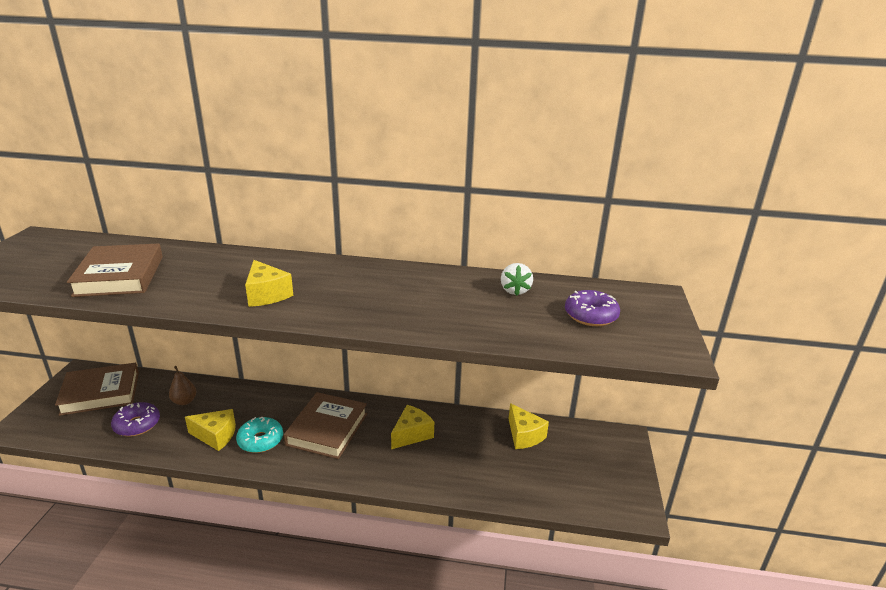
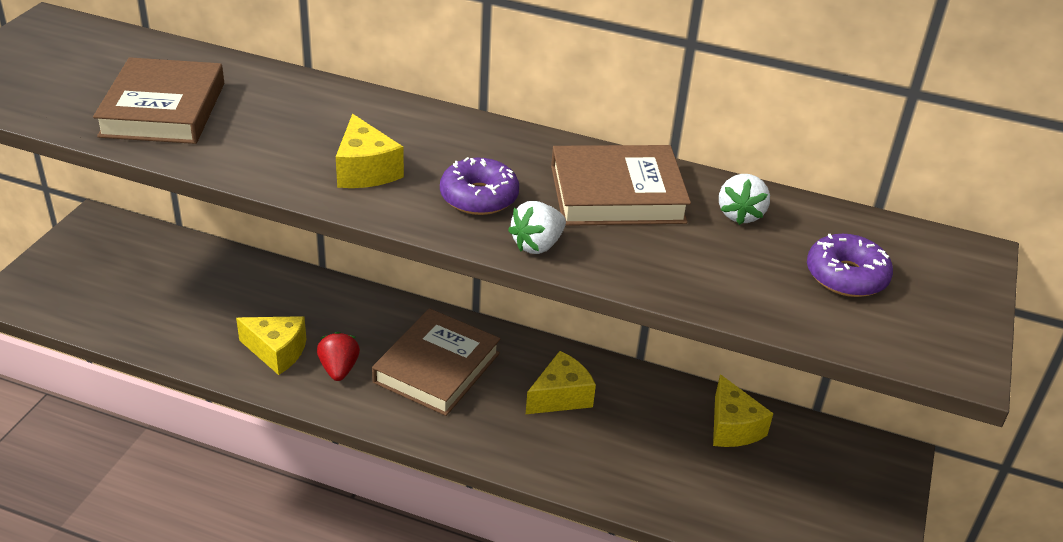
camera: 10 degrees right, 10 degrees up
brown book [55,363,139,416] -> brown book moved to [551,145,691,226]
purple donut [111,402,160,436] -> purple donut moved to [440,157,519,215]
brown pear [169,366,197,405] -> none
turquoise donut [236,417,283,453] -> red strawberry [317,332,360,381]
none -> white strawberry [508,201,566,254]

